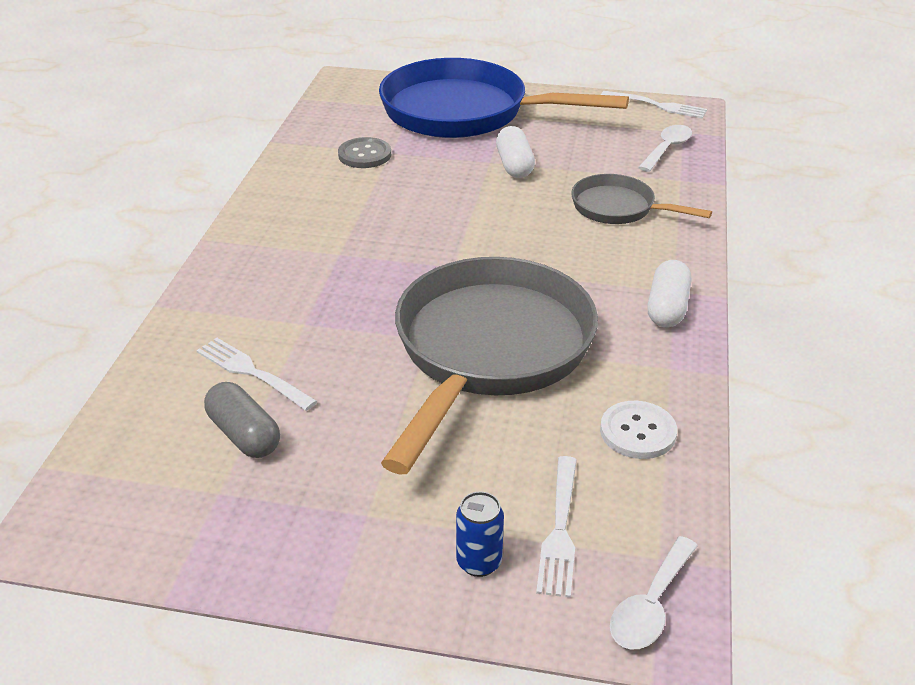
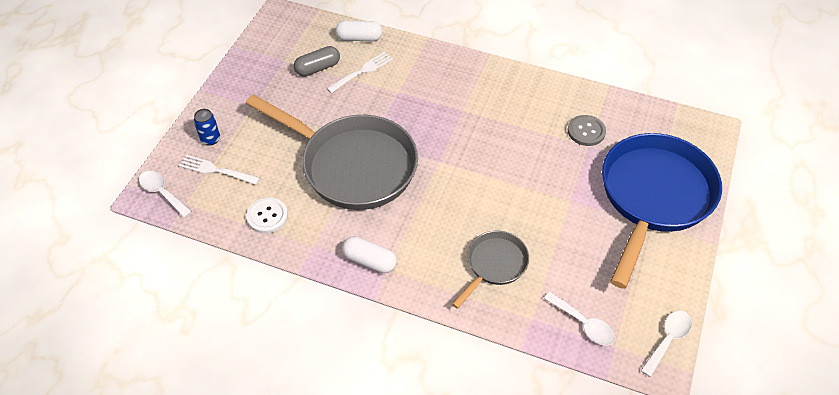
camera: 100 degrees right, 15 degrees up
white capsule [496,126,535,178] -> white capsule moved to [335,21,383,41]
white fork [601,91,707,119] -> white spoon [640,311,692,377]

